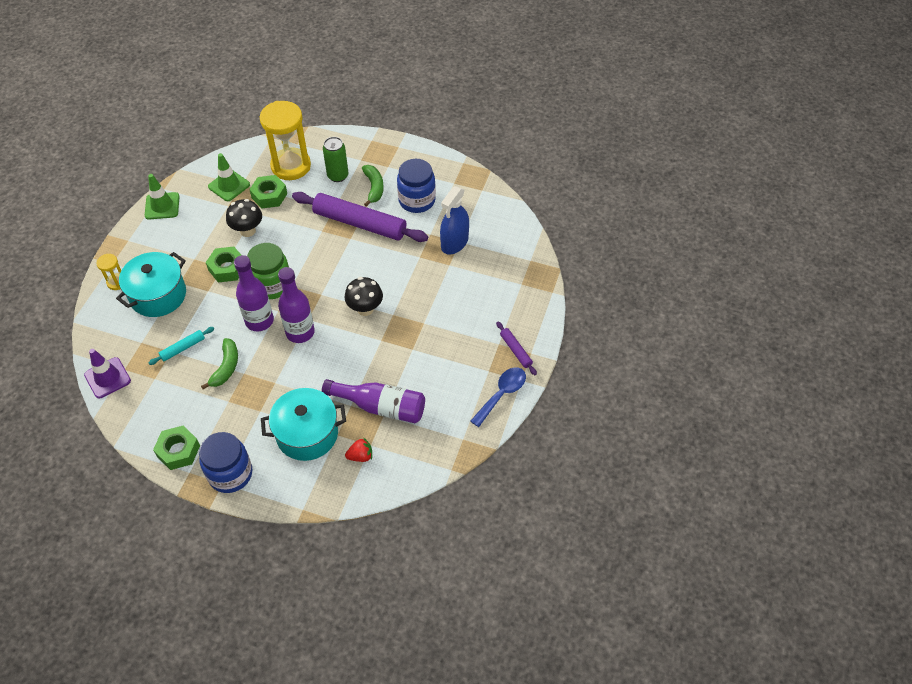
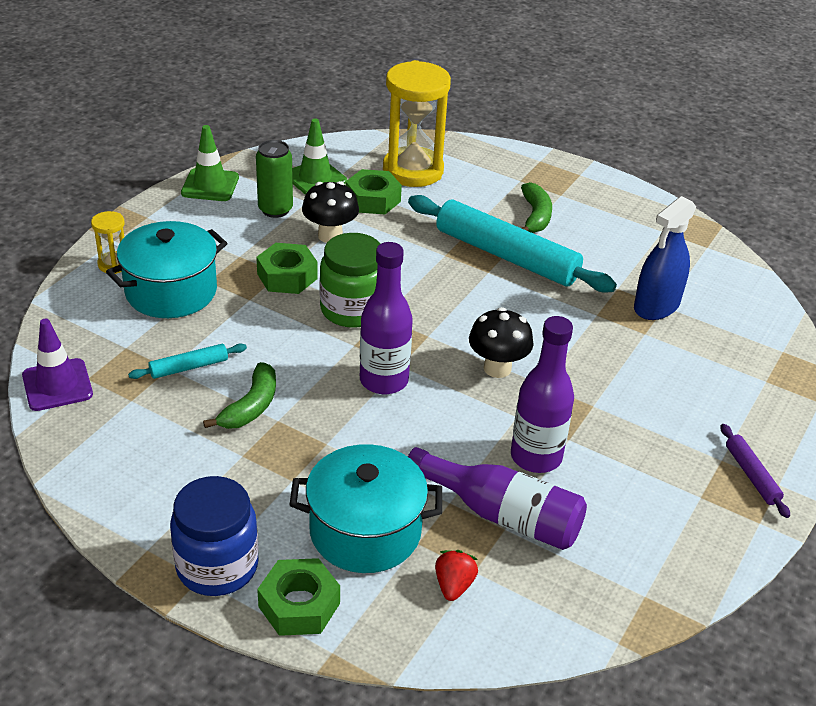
camera: 10 degrees right, 15 degrees down
green nut [153,426,200,470] -> green nut moved to [257,558,340,636]
purple bottle [234,255,274,332] -> purple bottle moved to [511,316,574,473]
purple rolling pin [292,192,428,242] -> turquoise rolling pin [408,195,617,293]
green can [323,137,348,182] -> green can moved to [256,140,293,218]
red strawberry [345,438,372,462] -> red strawberry turned 75 degrees counterclockwise [435,550,478,601]
blue jar [397,159,436,213] -> none
blue spoon [470,367,526,427] -> none

